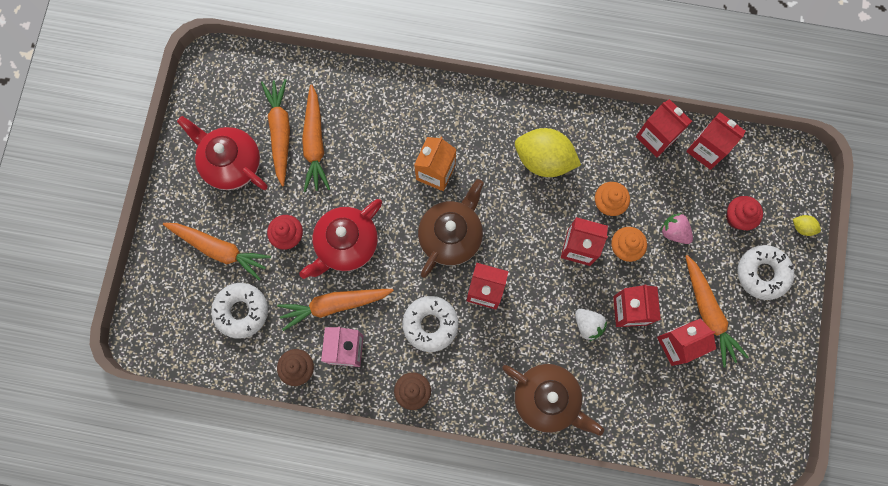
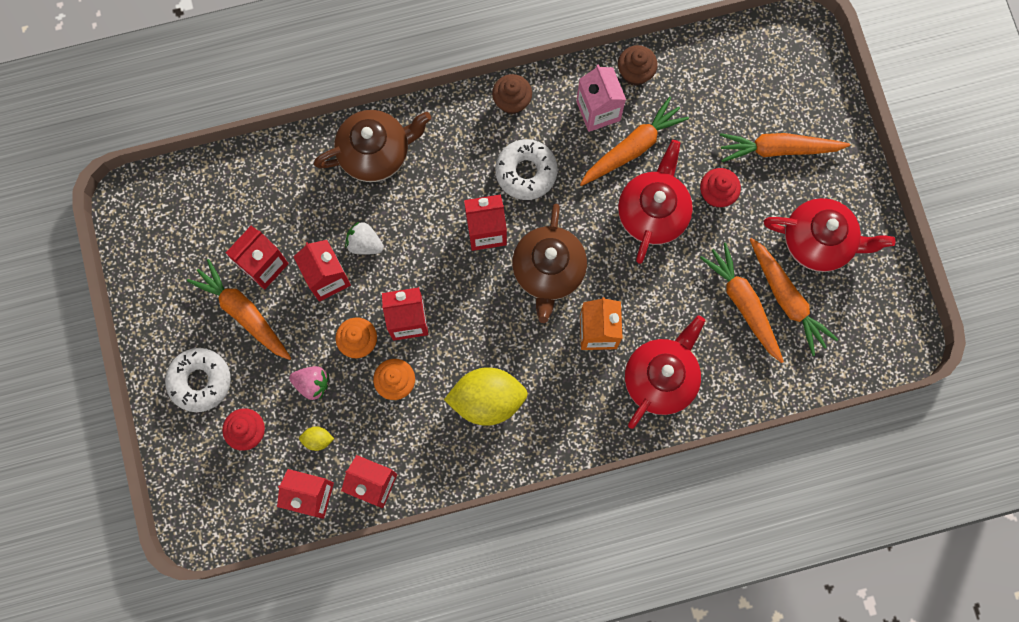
camera: 155 degrees right, 0 degrees up
white donut [211,283,268,339] -> none
brown teapot [502,364,604,436] -> brown teapot turned 150 degrees clockwise [314,110,431,182]
yellow lemon [793,215,821,236] -> yellow lemon moved to [299,426,334,451]
none -> red teapot [625,315,705,429]

